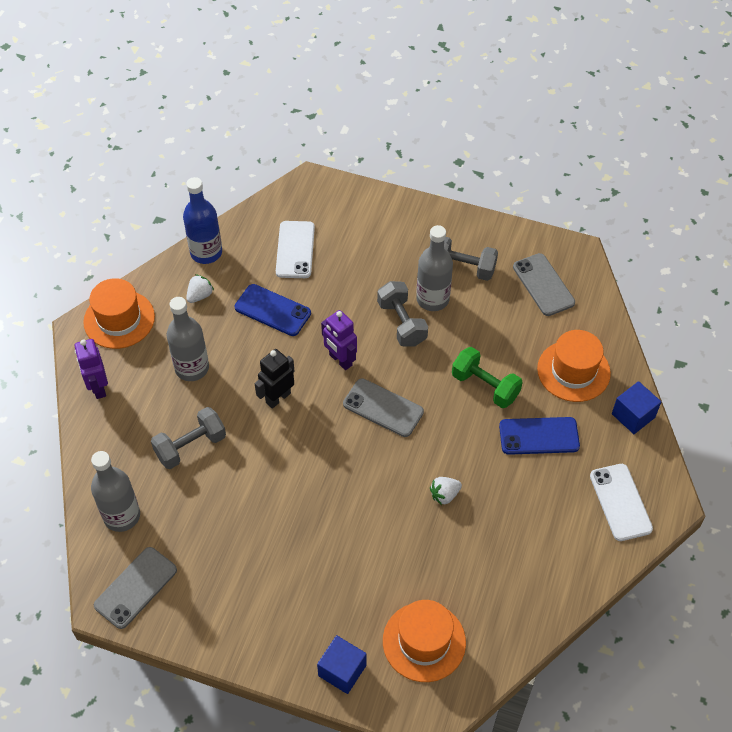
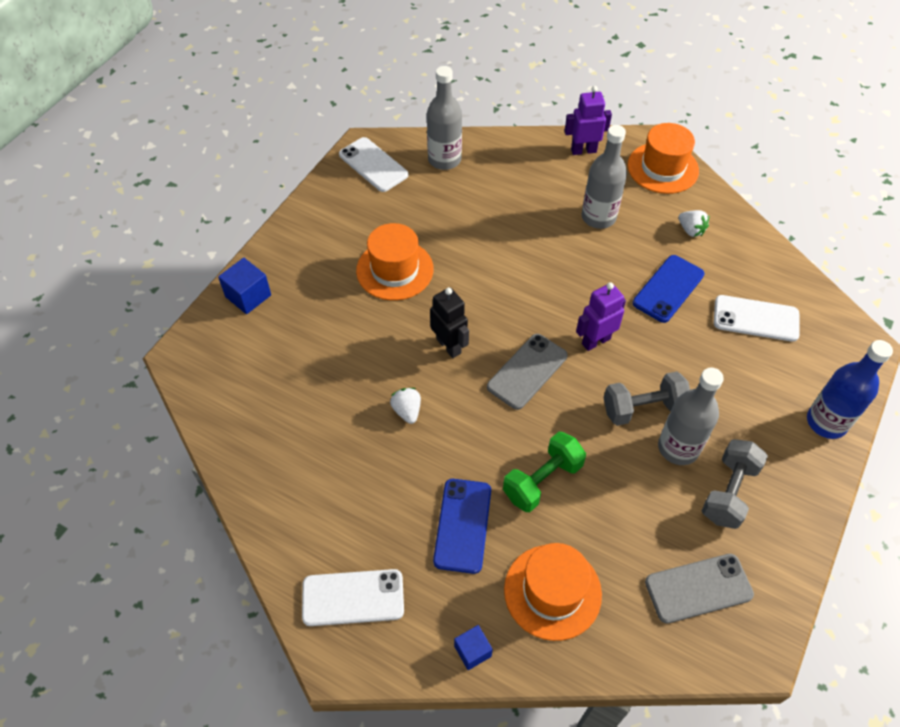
camera: 100 degrees right, 0 degrees up
grey phone [94,547,177,629] -> white phone [339,137,408,192]
grey dumbbell [151,407,226,469] -> none
blue bottle [183,177,222,264] -> blue bottle moved to [807,340,893,439]
black robot [255,349,295,409] -> black robot moved to [430,287,469,358]
orange hat [383,600,466,682] -> orange hat moved to [356,223,433,301]
blue cube [612,381,661,434] -> blue cube [454,625,493,670], size x0.65

